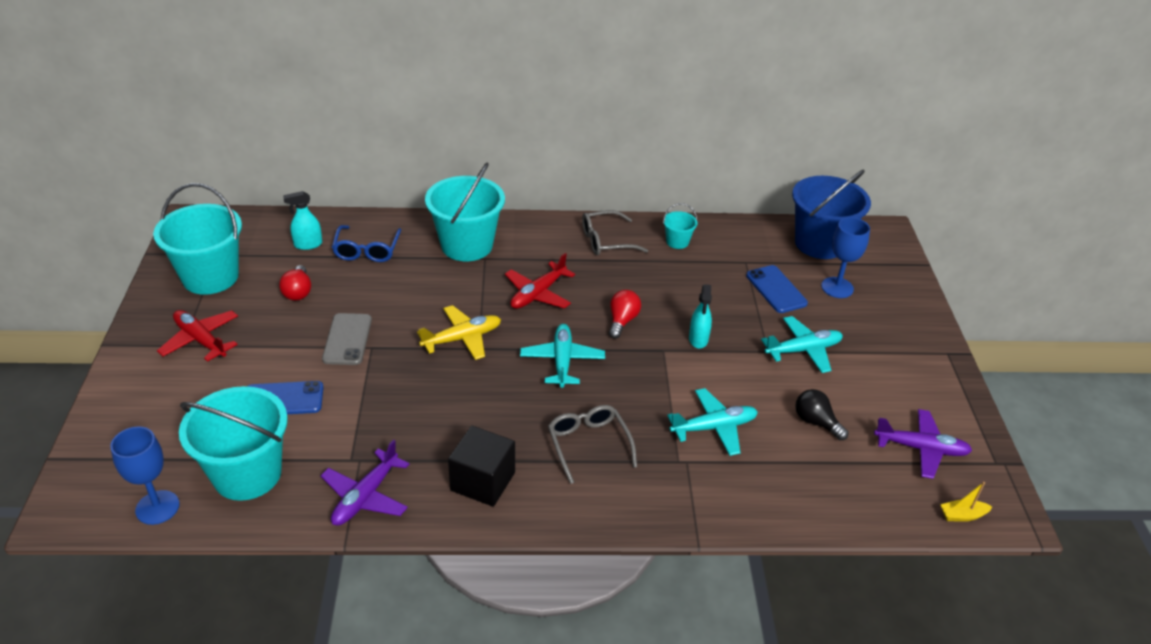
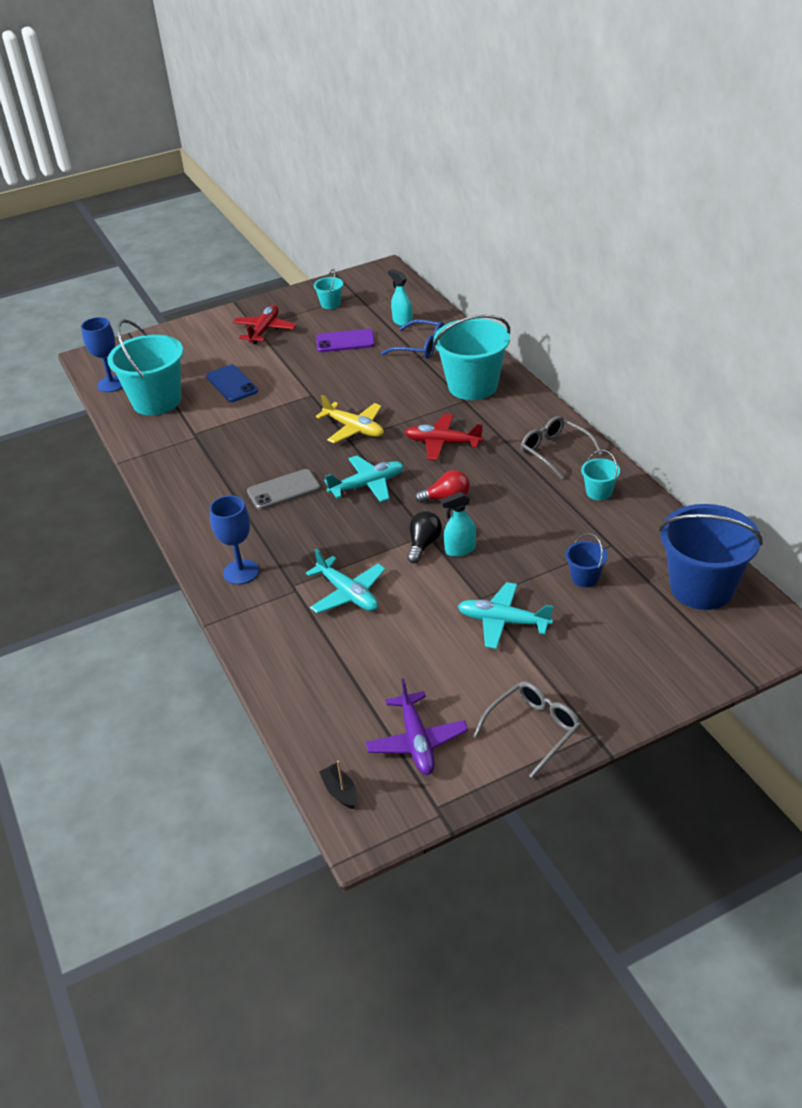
camera: 70 degrees right, 0 degrees up
turquoise bucket [153,183,242,295] -> turquoise bucket [314,269,343,309], size x0.45
red light bulb [279,265,311,301] -> purple phone [316,329,375,352]
purple plane [321,440,409,526] -> none
grey phone [322,313,372,365] -> grey phone moved to [247,469,320,510]
blue glasses [332,225,401,262] -> blue glasses turned 135 degrees counterclockwise [381,320,444,359]
black cube [448,426,515,507] -> none
grey glasses [548,405,637,484] -> grey glasses moved to [473,681,581,779]
blue phone [746,265,808,313] -> blue bucket [565,533,608,587]
turquoise plane [761,316,843,373] -> turquoise plane turned 150 degrees clockwise [458,582,553,649]
black light bulb [795,389,848,440] -> black light bulb moved to [407,511,442,563]
blue goblet [821,217,870,298] -> blue goblet moved to [210,496,259,585]
yellow boat [940,482,992,522] -> black boat [319,760,357,809]

